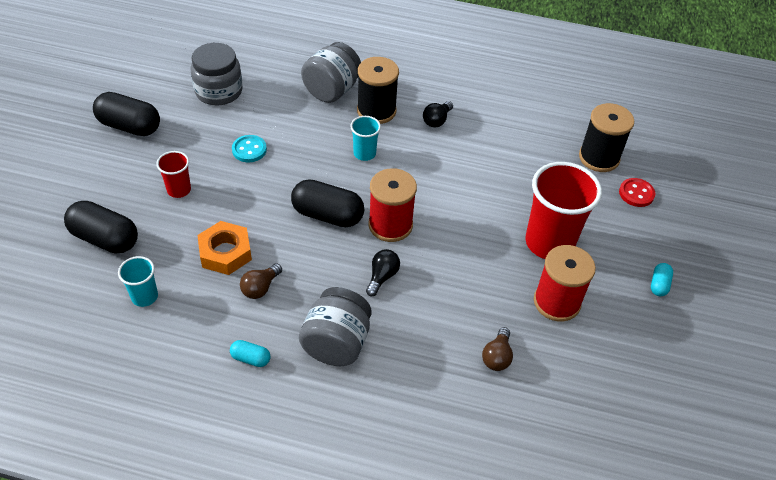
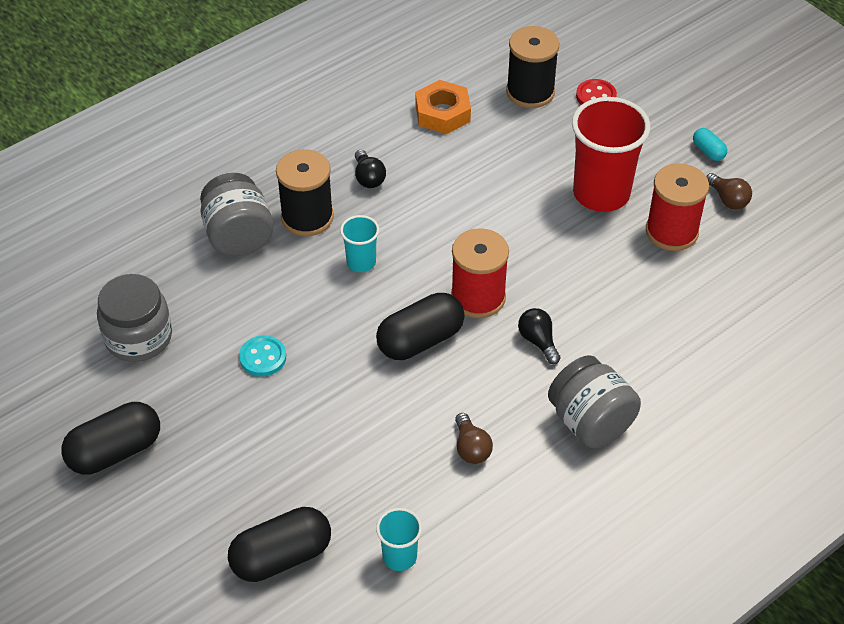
camera: 50 degrees left, 0 degrees up
red cup [156,151,191,198] -> none
orange nut [197,221,252,275] -> orange nut moved to [415,80,471,134]
turquoise capsule [230,340,270,367] -> none
brown light bulb [482,327,513,371] -> brown light bulb moved to [706,173,752,210]

